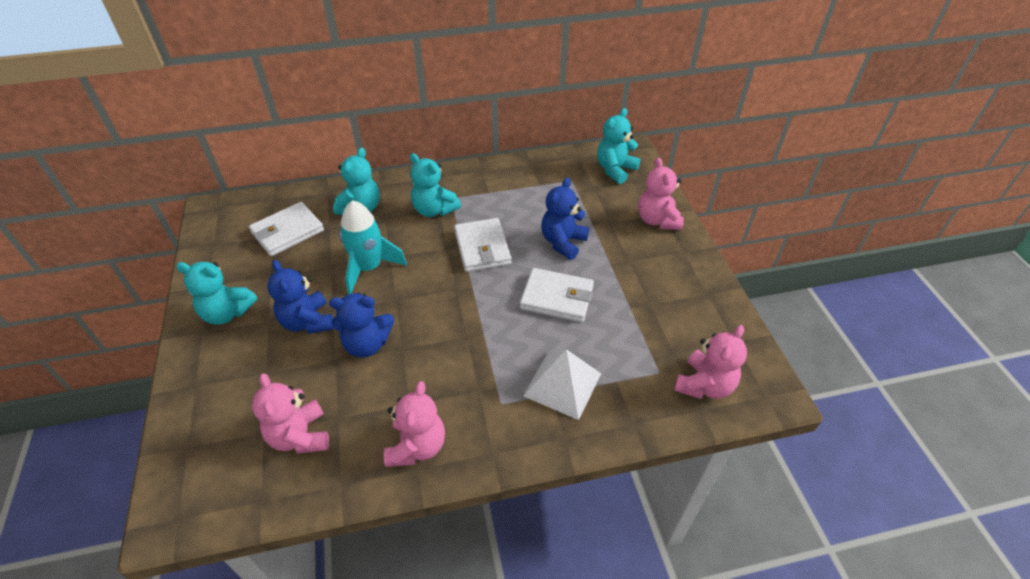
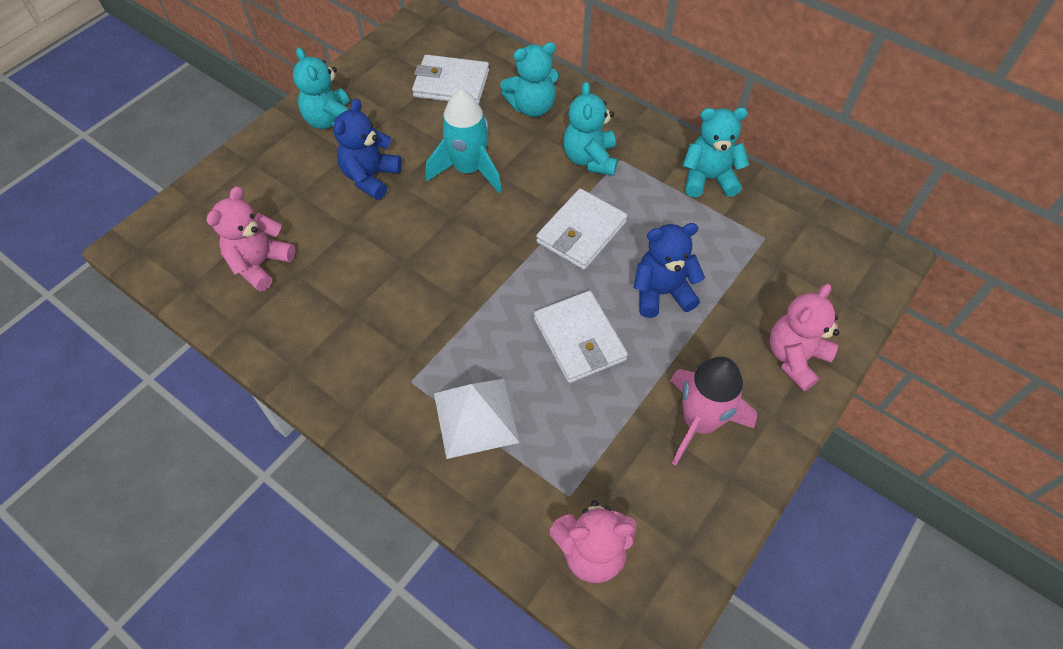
camera: 50 degrees right, 10 degrees up
blue teddy bear [329,293,394,358] -> none
pink teddy bear [384,381,445,467] -> none
turquoise teddy bear [597,108,640,184] -> turquoise teddy bear moved to [683,108,749,197]
none -> pink rocket [670,357,757,466]

